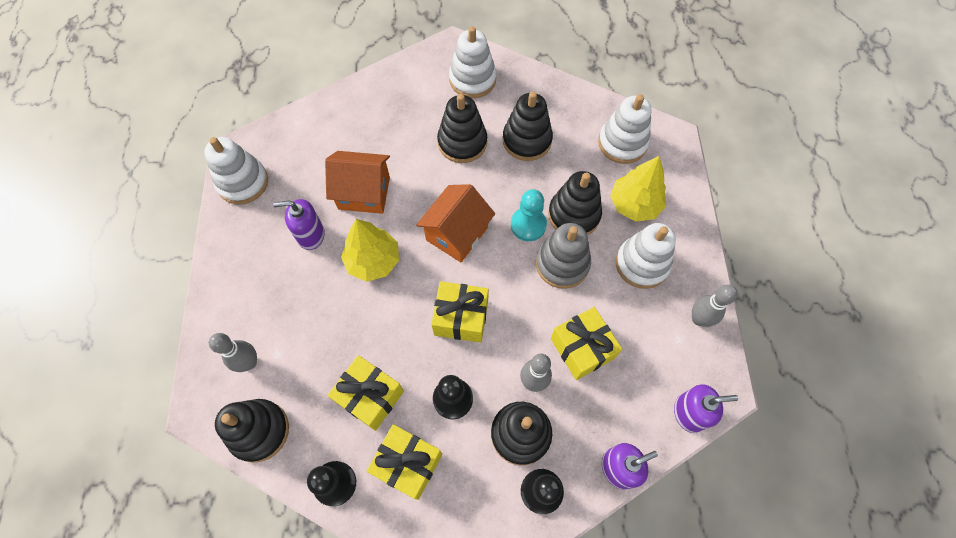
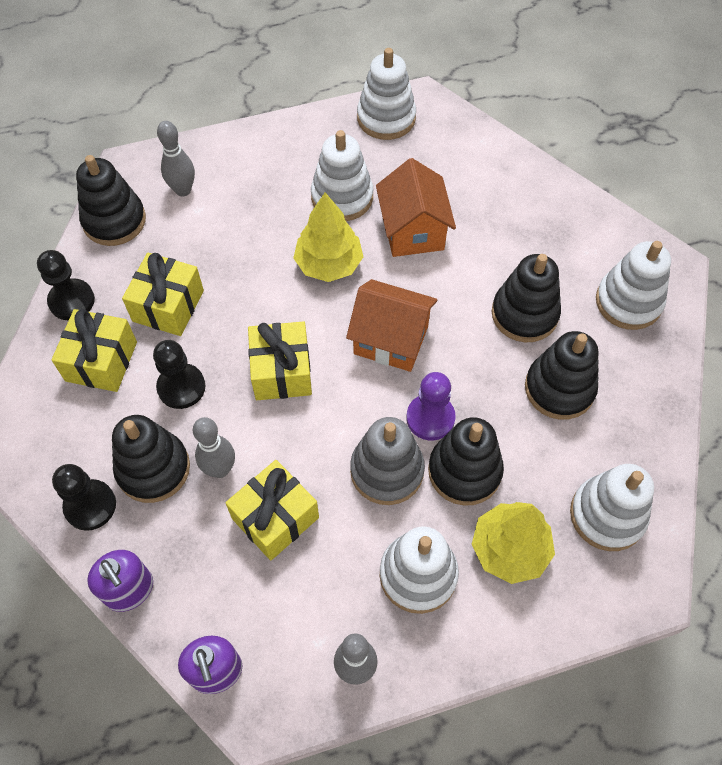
camera: 75 degrees right, 5 degrees down
purple soap dispenser [273,199,325,250] -> white stacking toy [311,130,373,221]
turquoise pawn [511,189,547,241] -> purple pawn [406,372,456,440]

